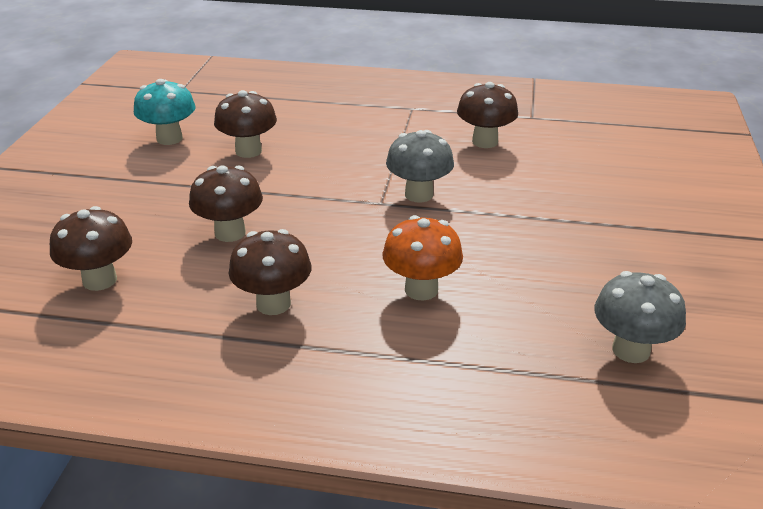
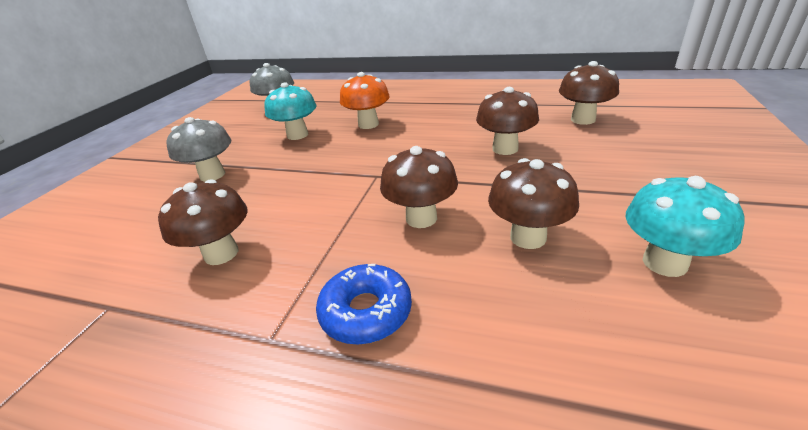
camera: 170 degrees left, 0 degrees up
brown mushroom [229,229,311,315] -> brown mushroom moved to [380,146,458,228]
grey mushroom [386,130,454,203] -> grey mushroom moved to [166,117,231,182]
none -> turquoise mushroom [264,83,316,140]
none -> blue donut [316,264,412,345]

